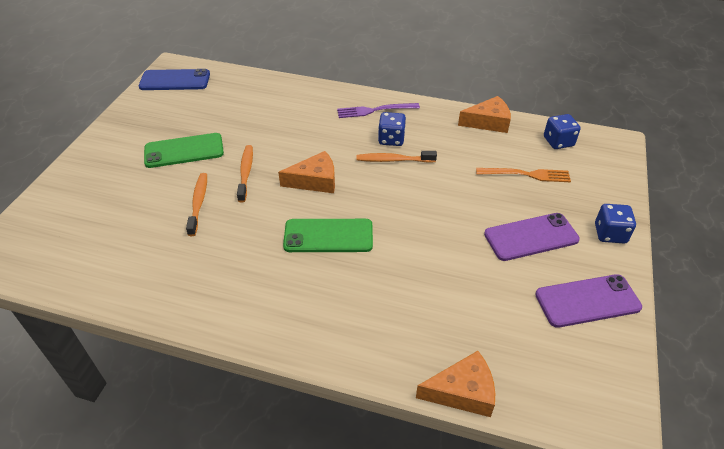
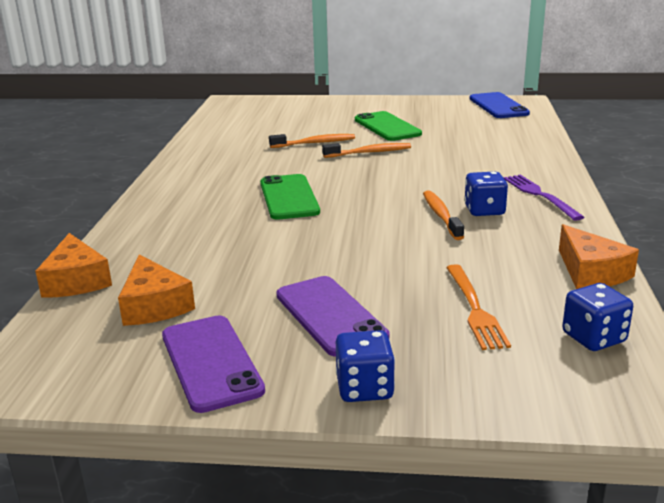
camera: 80 degrees right, 20 degrees down
orange cheese [278,151,335,193] -> orange cheese moved to [118,255,195,326]

